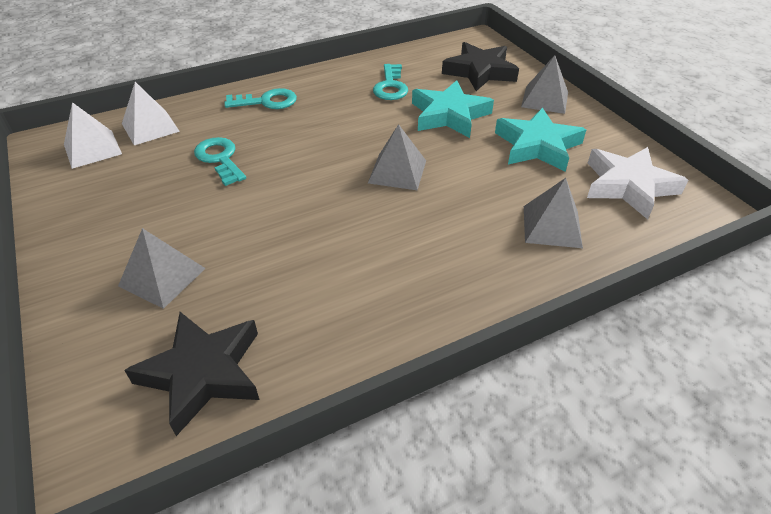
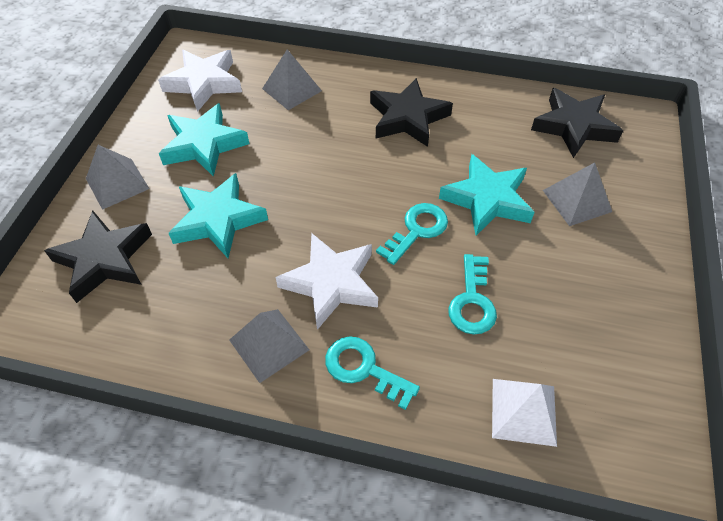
camera: 140 degrees left, 10 degrees up
white pyramid [64,102,122,169] -> none
grey pyramid [368,124,426,190] -> grey pyramid moved to [229,309,309,383]
turquoise key [373,64,408,100] -> turquoise key moved to [376,203,448,265]
none -> white star [275,234,378,330]
none -> black star [370,78,453,147]
none -> turquoise star [439,154,535,236]

